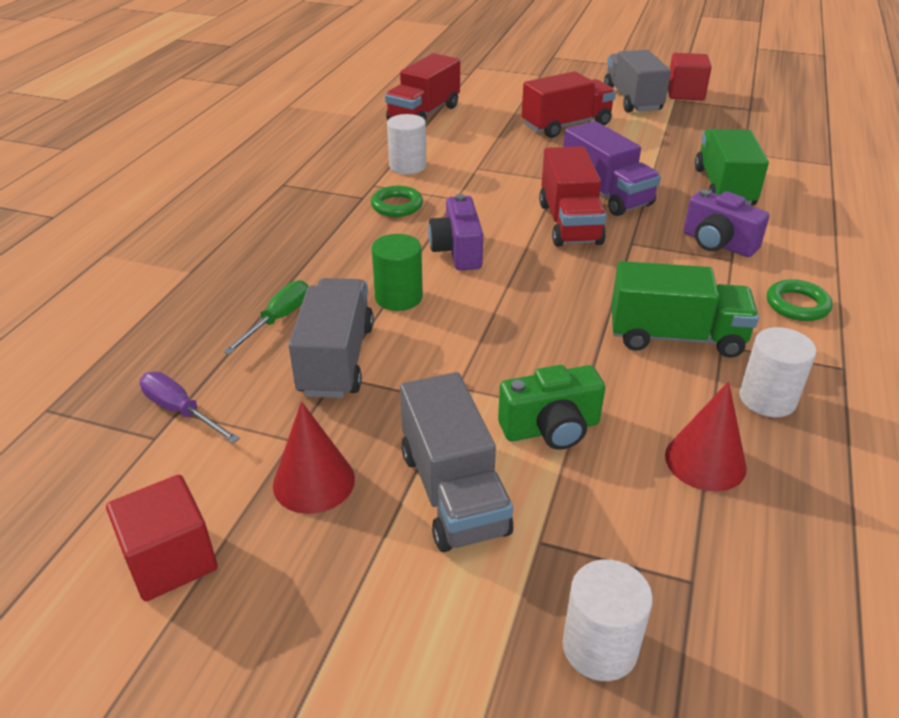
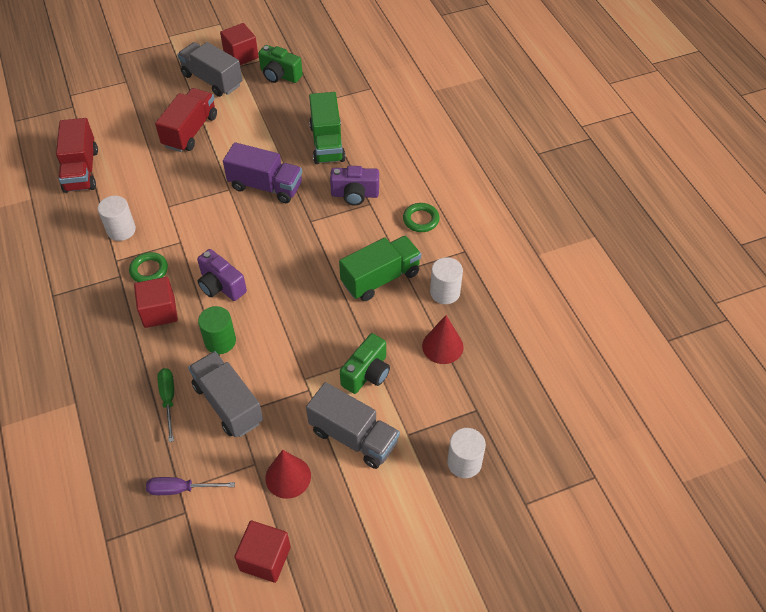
camera: 40 degrees left, 15 degrees up
red truck [539,146,606,247] -> none
green truck [695,129,769,206] -> green truck turned 150 degrees counterclockwise [309,92,346,164]
none -> red cube [134,277,178,328]
none -> green camera [258,45,303,83]

